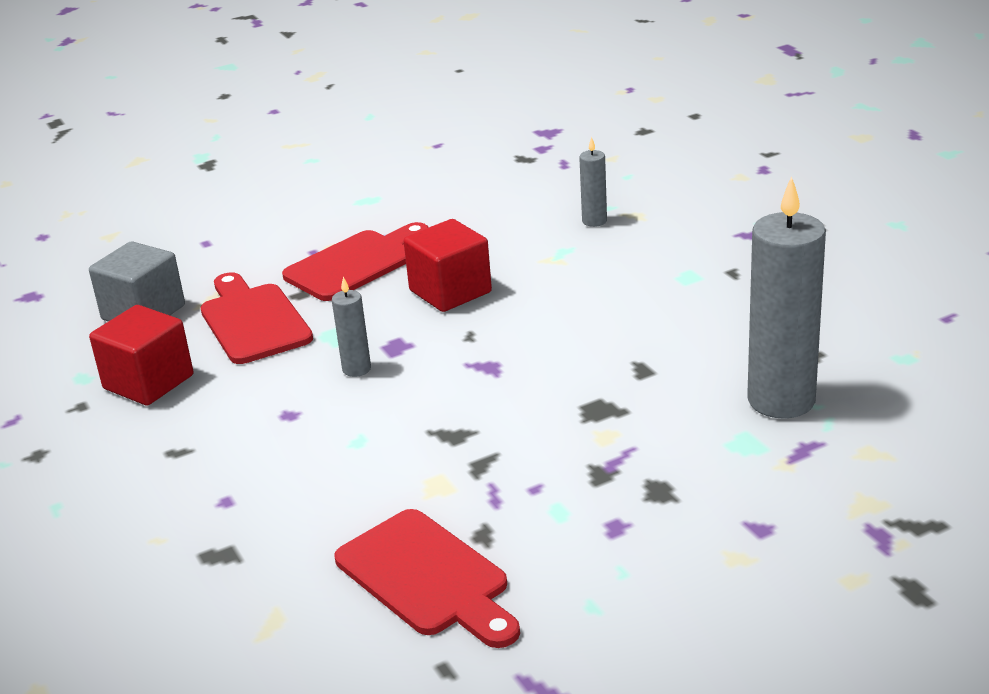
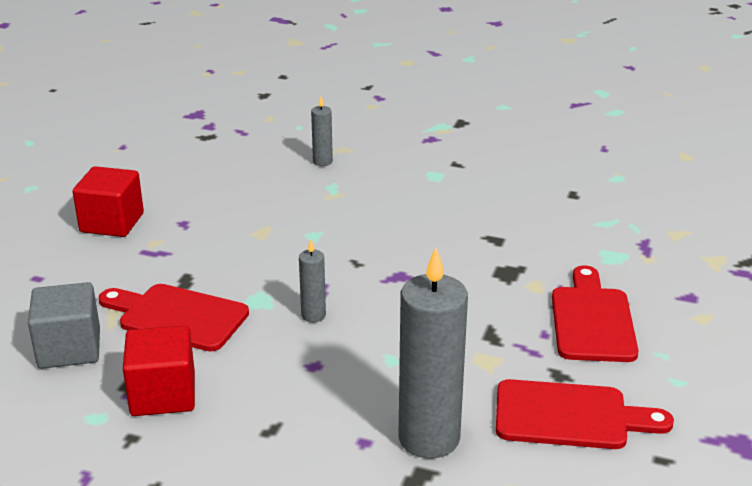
camera: 45 degrees left, 0 degrees up
red cutting board [282,222,429,301] -> red cutting board moved to [552,265,639,362]
red cube [404,219,492,312] -> red cube moved to [73,166,144,237]
grey candle [747,176,826,419] -> grey candle moved to [399,247,468,458]

